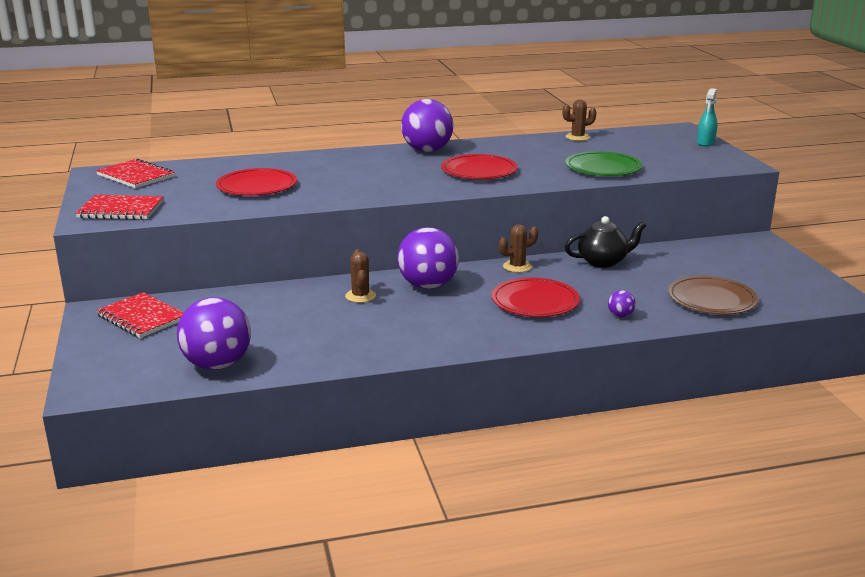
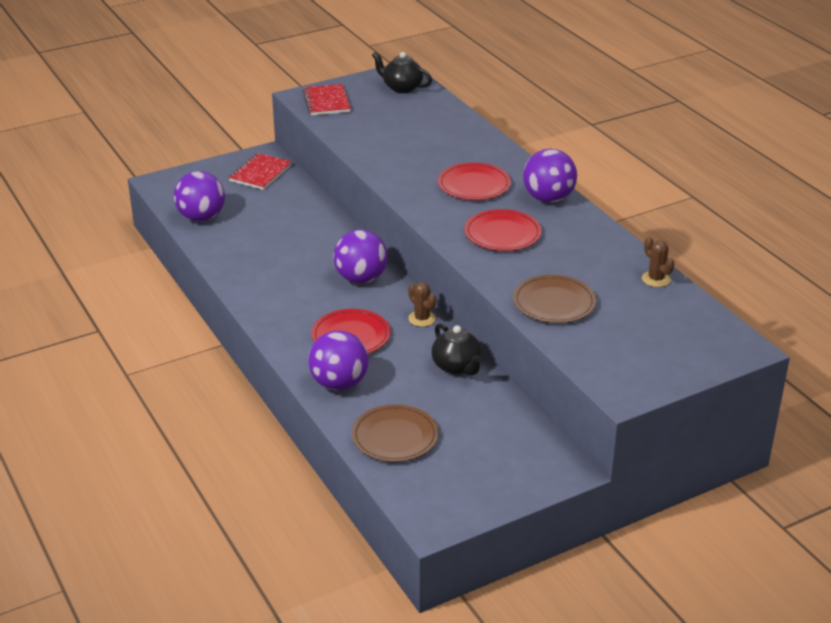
camera: 75 degrees right, 10 degrees up
red notebook [96,158,175,188] -> black teapot [372,52,432,93]
red plate [216,168,297,196] -> red plate moved to [438,163,511,200]
brown cactus [345,249,376,303] -> none
green plate [565,151,642,176] -> brown plate [513,275,596,323]
purple ball [608,290,636,317] -> purple ball [308,330,369,391], size x2.40
turquoise spray bottle [697,88,718,146] -> none

